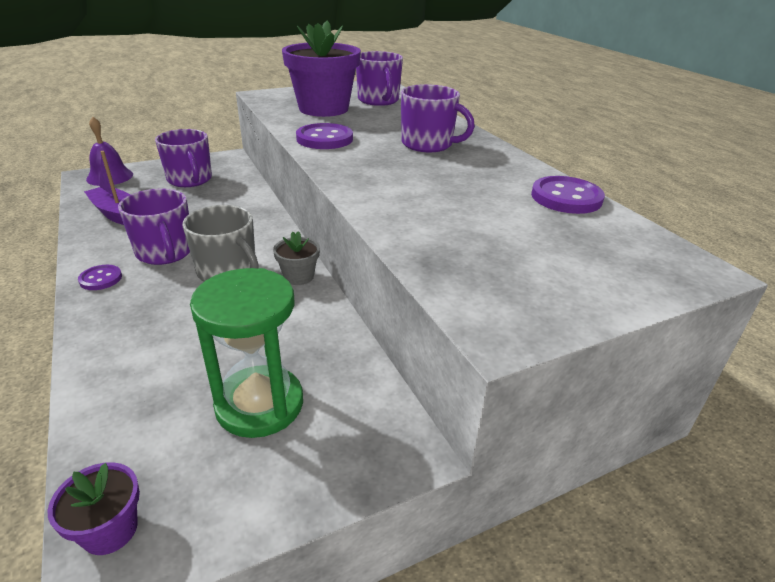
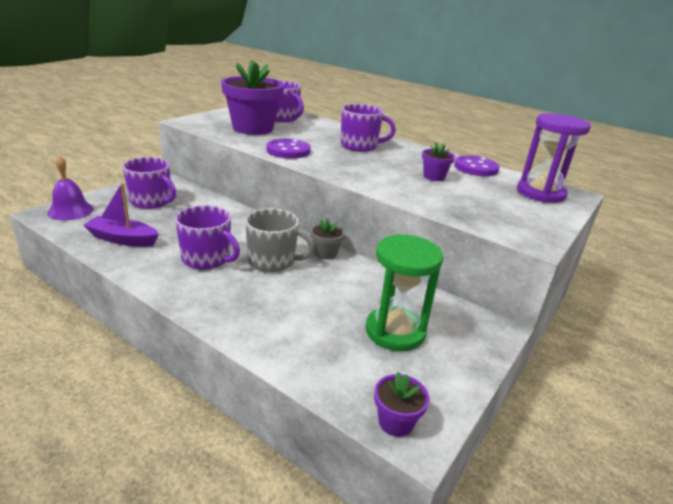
camera: 30 degrees left, 5 degrees down
purple button [78,265,122,290] -> none
none -> purple flower pot [422,142,455,181]
none -> purple hourglass [517,113,591,203]

